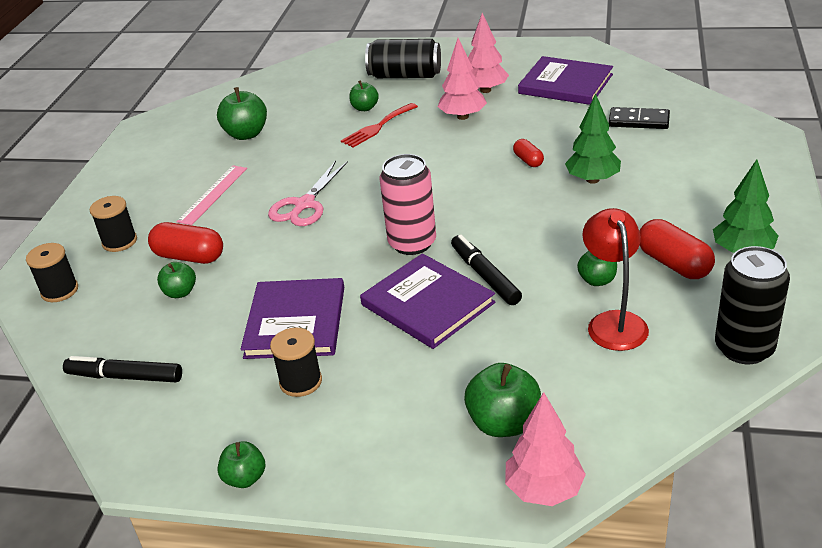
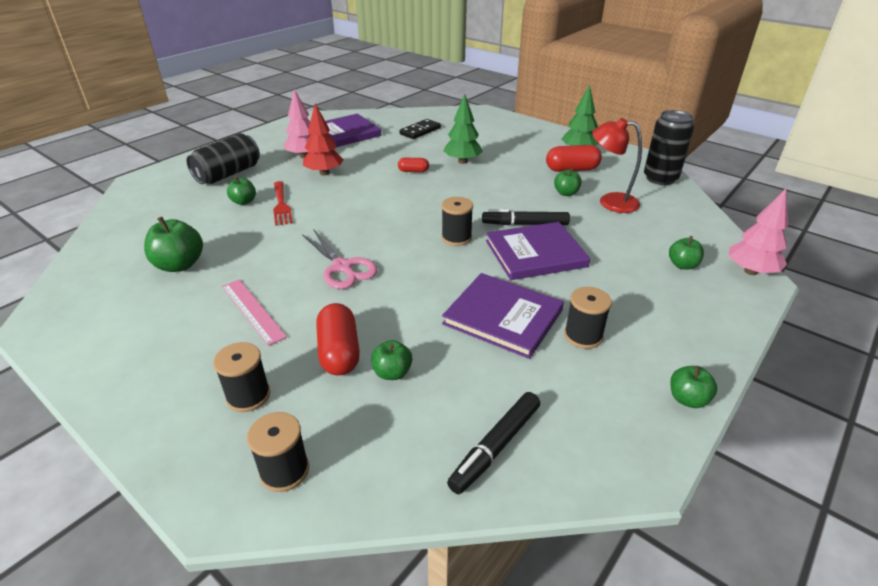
camera: 65 degrees left, 0 degrees up
red capsule [148,222,223,264] -> red capsule turned 60 degrees counterclockwise [316,303,360,375]
pink can [380,154,436,255] -> black spool [441,197,473,246]
pink tree [438,38,487,120] -> red tree [303,104,344,176]
green apple [464,363,541,437] -> green apple [669,236,704,270], size x0.61

